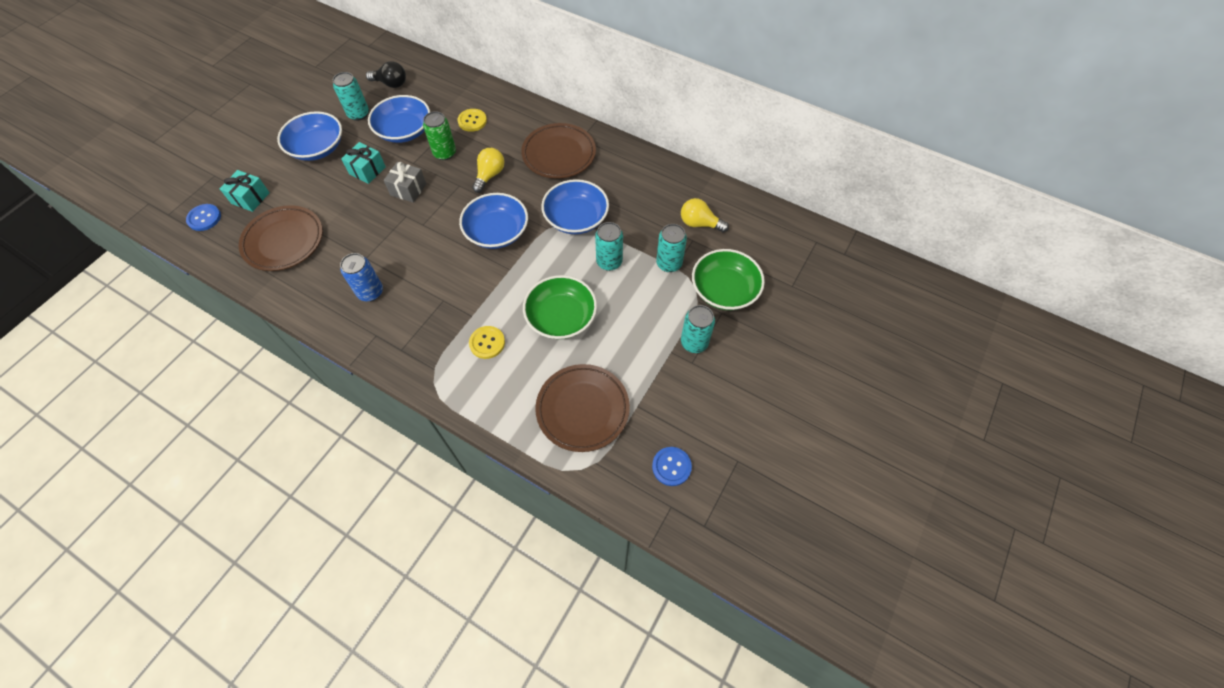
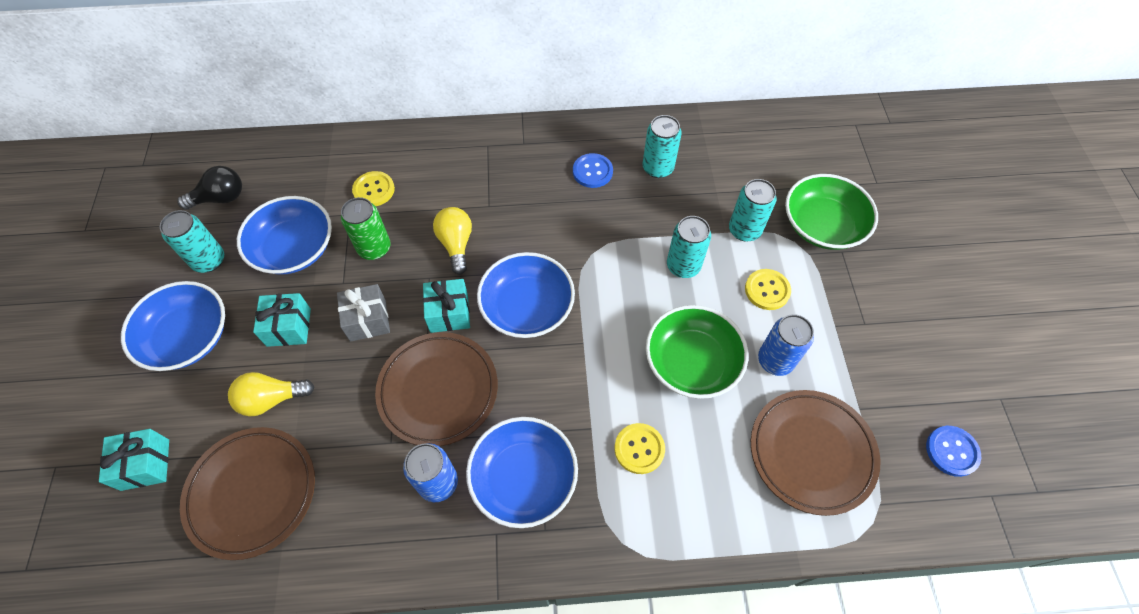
camera: 35 degrees left, 0 degrees up
blue button [186,204,221,231] -> blue button moved to [573,153,613,188]
brown plate [521,123,596,179] -> brown plate moved to [375,332,498,446]
blue bowl [541,179,609,234] -> blue bowl moved to [466,417,578,528]
yellow light bulb [681,198,729,232] -> yellow light bulb moved to [228,372,314,416]
turquoise can [681,305,715,353] -> turquoise can moved to [642,115,682,178]
none -> turquoise gift [423,279,470,333]
none -> yellow button [745,269,791,310]
none -> blue can [758,314,814,376]

